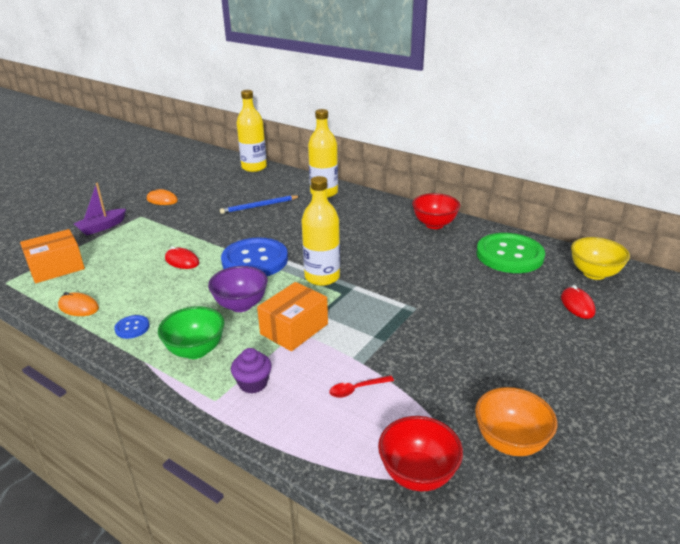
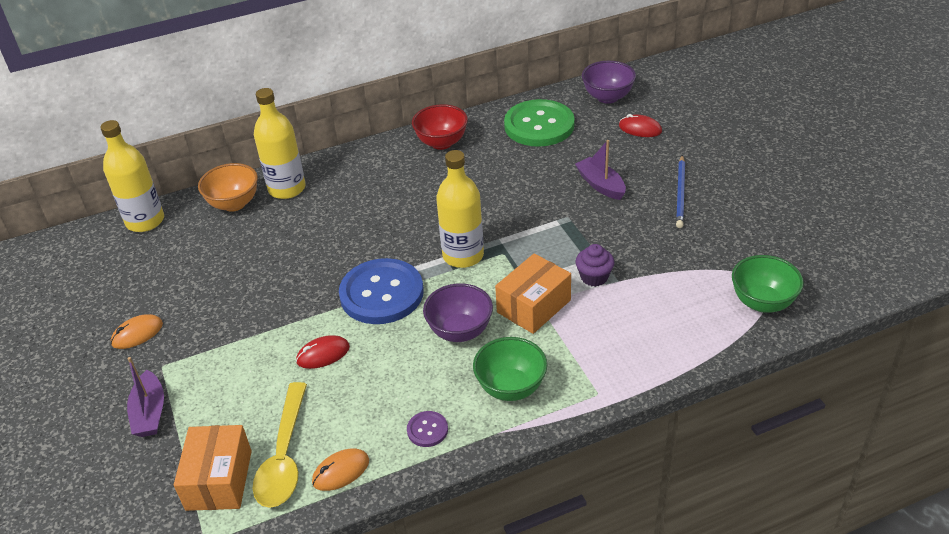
camera: 55 degrees left, 10 degrees up
blue button [114,315,149,339] -> purple button [407,411,448,447]
blue pencil [220,195,300,214] -> blue pencil moved to [676,155,685,228]
purple cupcake [231,348,272,394] -> purple cupcake moved to [575,244,615,287]
orange box [257,282,328,351] -> orange box turned 60 degrees clockwise [495,253,571,334]
red spoon [329,375,394,398] -> none
red bowl [378,416,463,491] -> green bowl [732,255,804,313]
orange bowl [475,387,557,456] -> orange bowl moved to [198,163,258,212]
yellow bowl [571,237,630,280] -> purple bowl [582,61,636,104]
none -> yellow spoon [252,382,307,508]
none -> purple boat [575,140,626,200]

